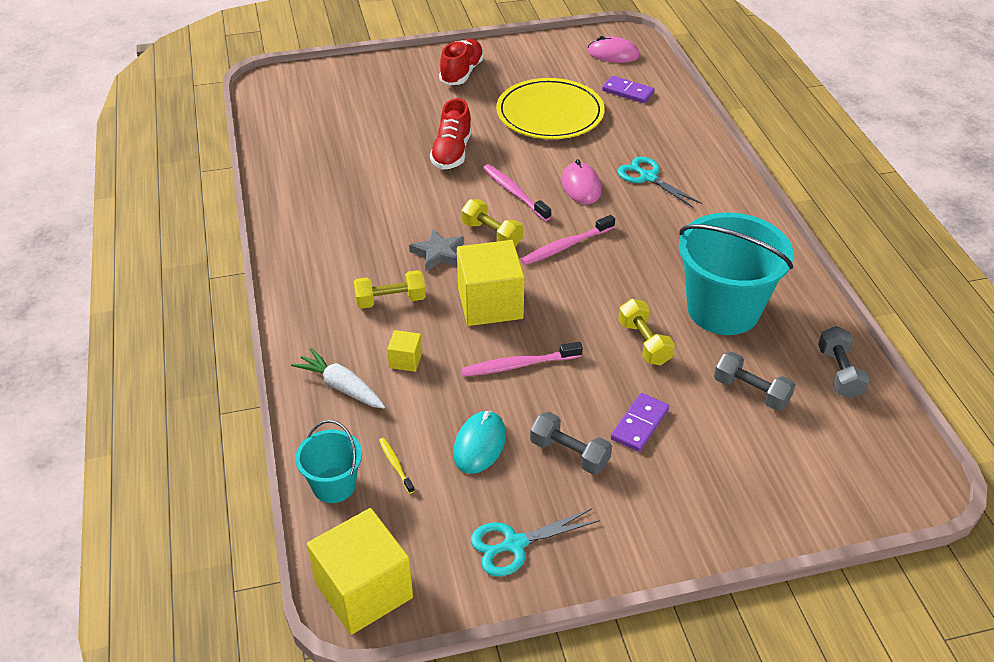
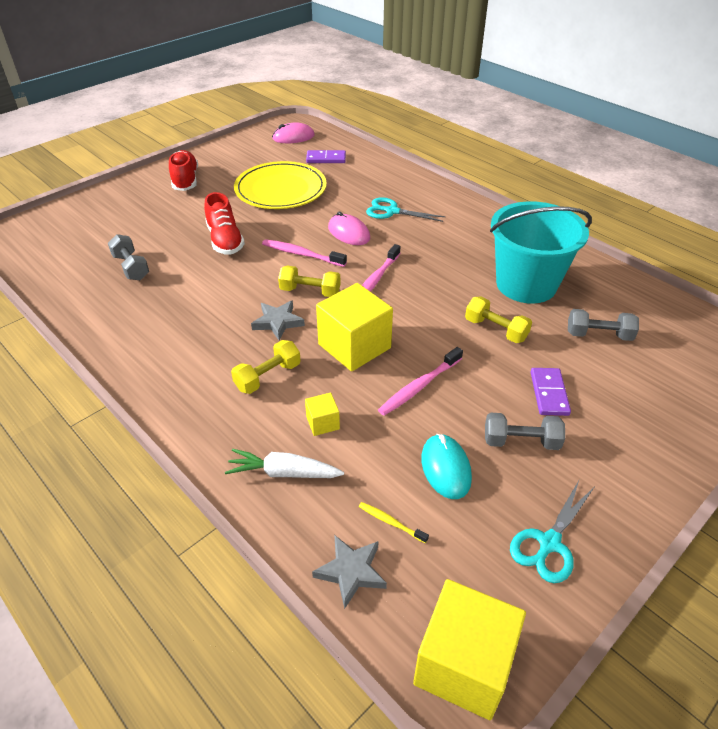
camera: 30 degrees left, 0 degrees up
turquoise bucket [295,420,362,503] -> grey star [312,536,387,609]
grey dumbbell [818,326,869,399] -> grey dumbbell moved to [108,234,149,280]

